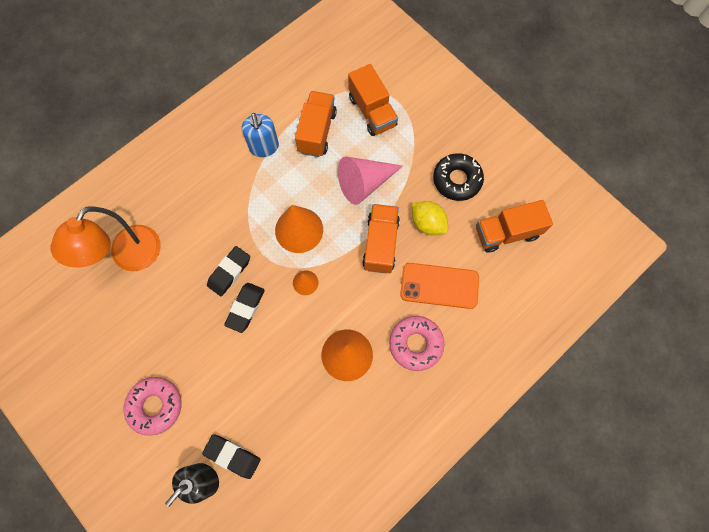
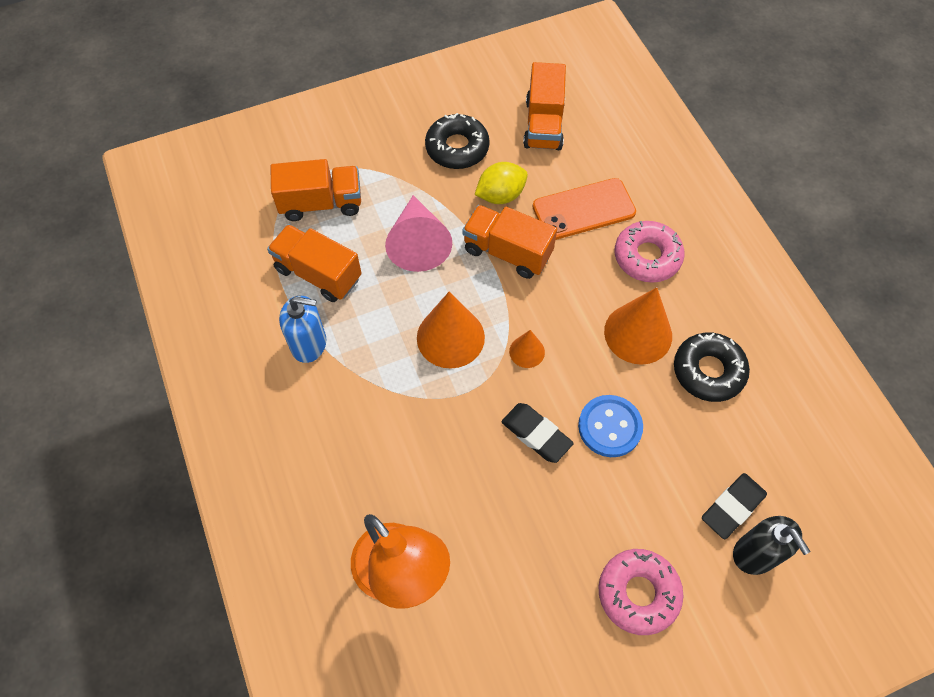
camera: 70 degrees left, 10 degrees down
black eraser [207,246,250,296] -> none
orange phone [400,263,479,309] -> orange phone turned 45 degrees clockwise [533,178,636,240]
none -> blue button [578,395,643,457]
none -> black donut [674,333,750,402]

